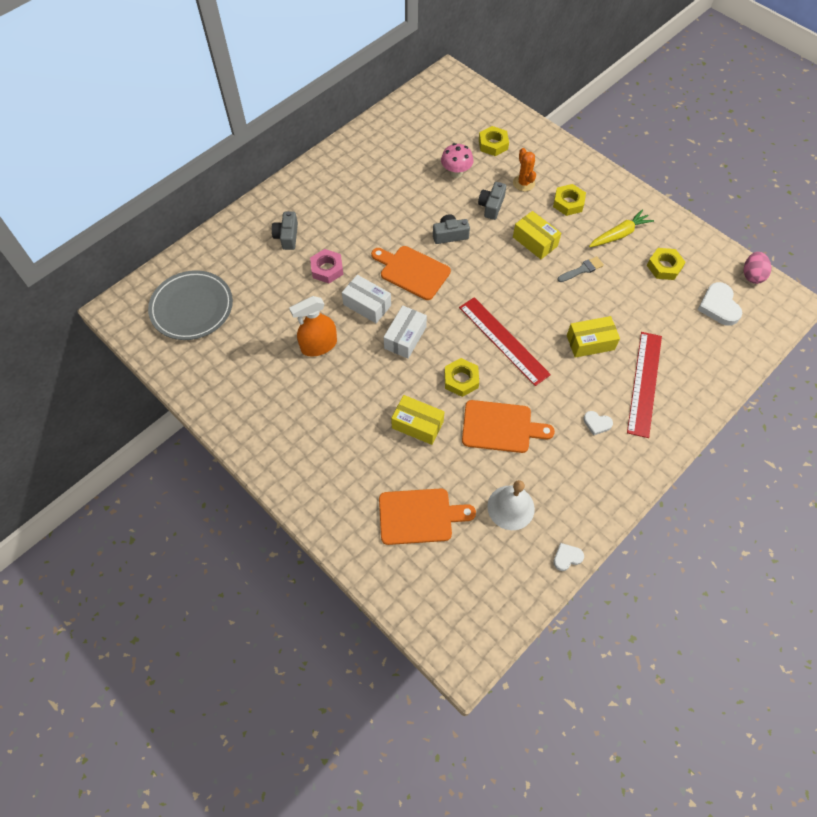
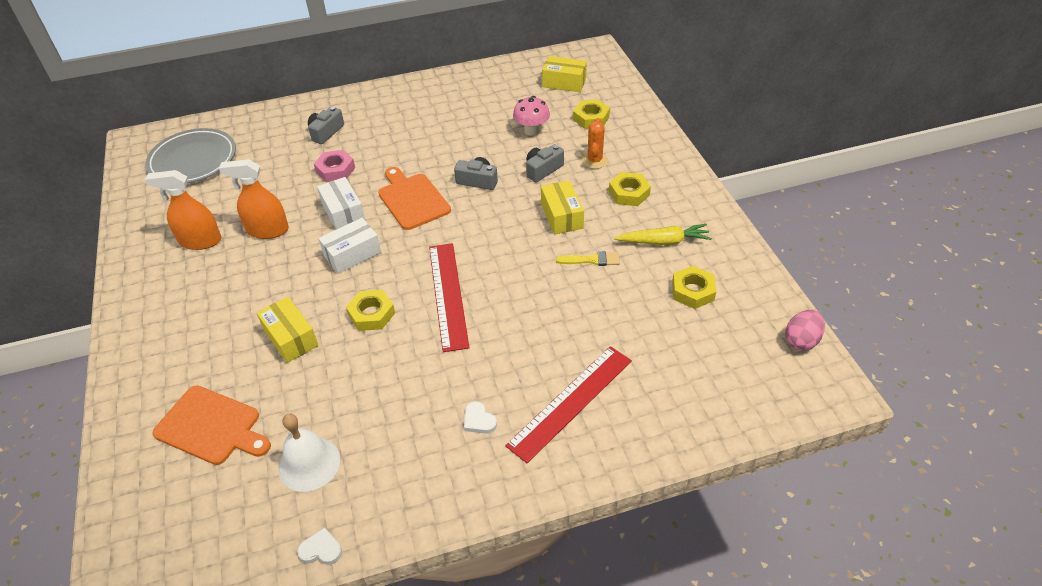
camera: 30 degrees right, 15 degrees down
orange cutting board [462,400,555,453] -> none
grey brush [558,256,604,282] -> yellow brush [556,251,620,266]
yellow box [567,316,620,358] -> yellow box moved to [542,56,587,92]
white heart [698,282,742,326] -> none
none -> orange spray bottle [145,170,221,250]

